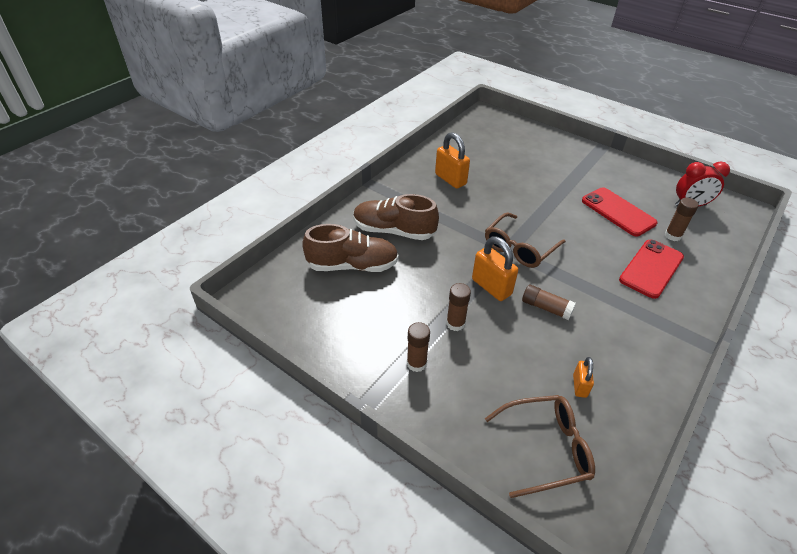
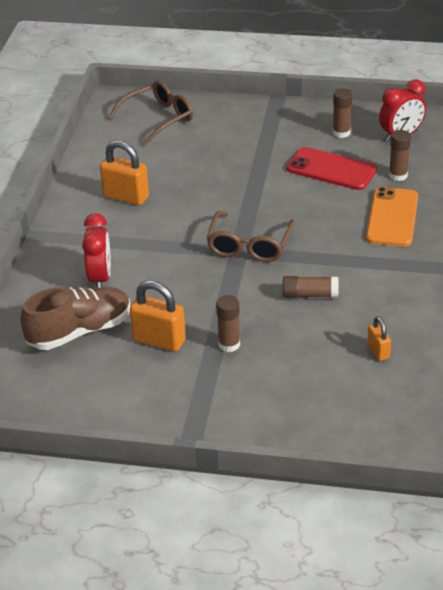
camera: 25 degrees left, 5 degrees down
brown shoe [353,194,439,240] -> red clock [82,213,111,288]
brown glue stick [407,322,430,372] -> brown glue stick moved to [333,88,352,138]
orange padlock [472,236,518,301] -> orange padlock moved to [130,280,186,352]
brown glasses [485,395,595,498] -> brown glasses moved to [108,81,193,146]
red phone [619,240,684,299] -> orange phone [366,187,418,247]

